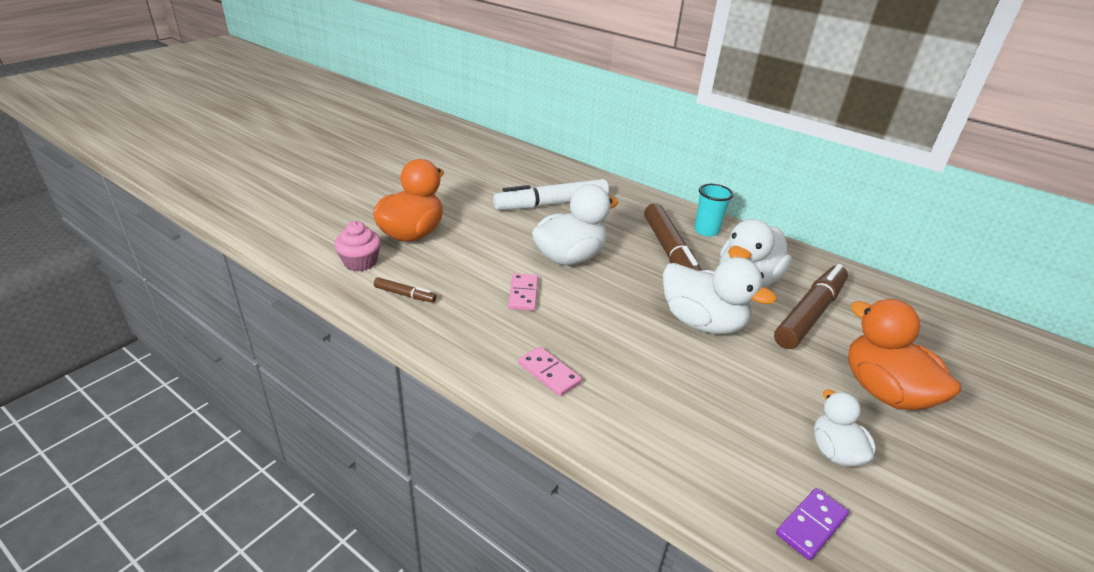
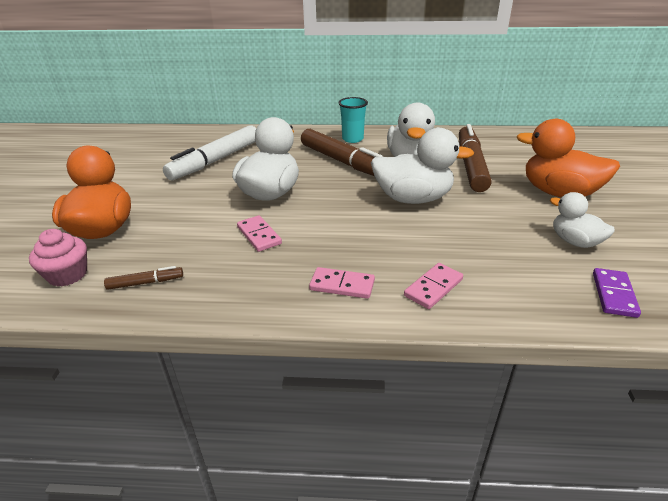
camera: 30 degrees left, 0 degrees up
none -> pink domino [404,263,463,309]

